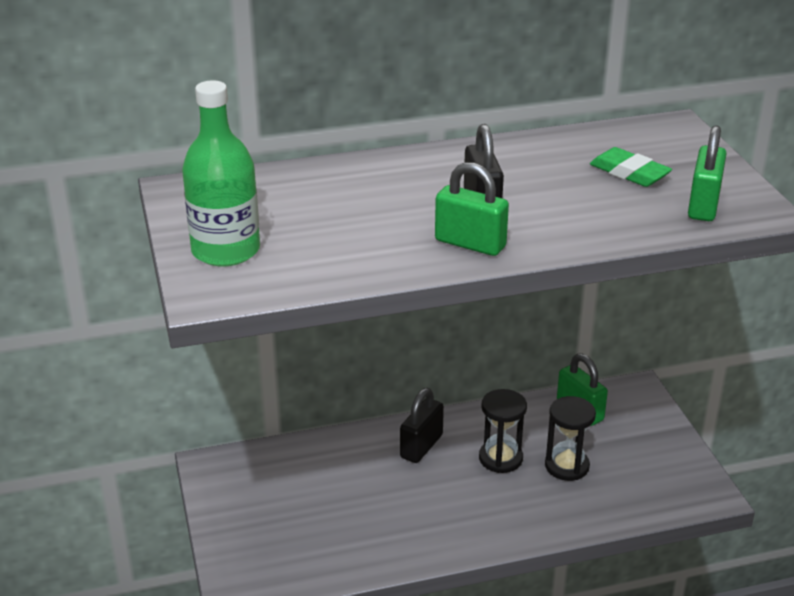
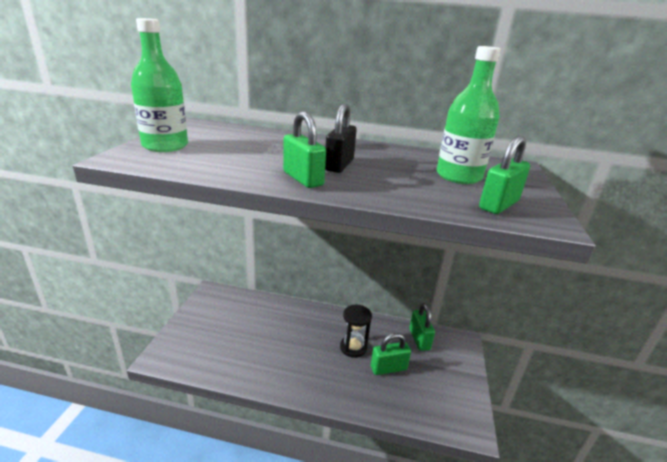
camera: 25 degrees right, 5 degrees down
black padlock [400,388,444,463] -> none
black hourglass [545,396,596,481] -> green padlock [371,333,411,375]
green eraser [590,147,672,187] -> green bottle [437,46,501,184]

